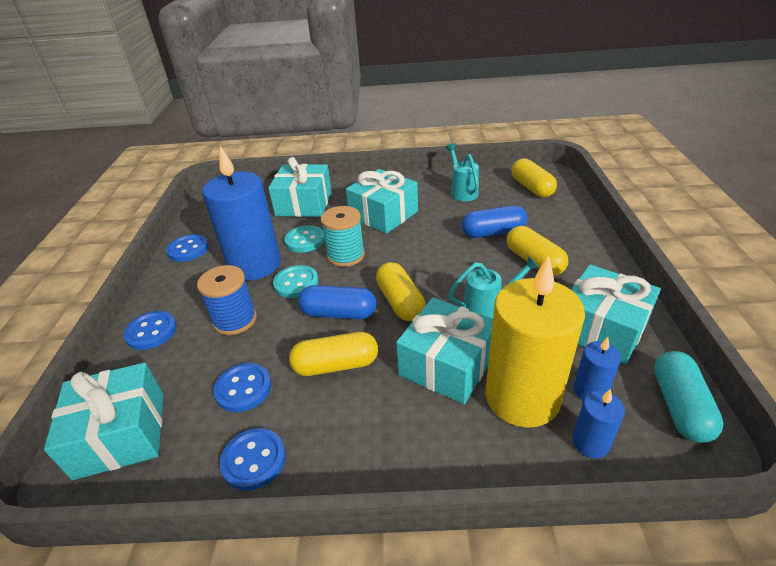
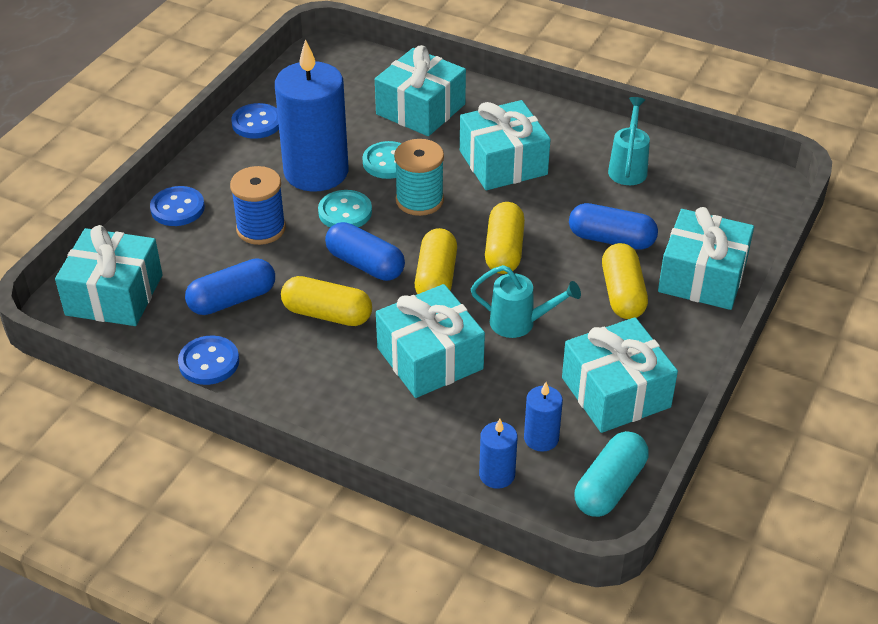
camera: 25 degrees right, 5 degrees up
blue button [213,363,271,412] -> blue capsule [185,258,275,315]
yellow candle [485,256,585,428] -> none
yellow capsule [511,158,557,197] -> yellow capsule moved to [485,202,525,274]
none -> turquoise gift [658,207,754,310]

